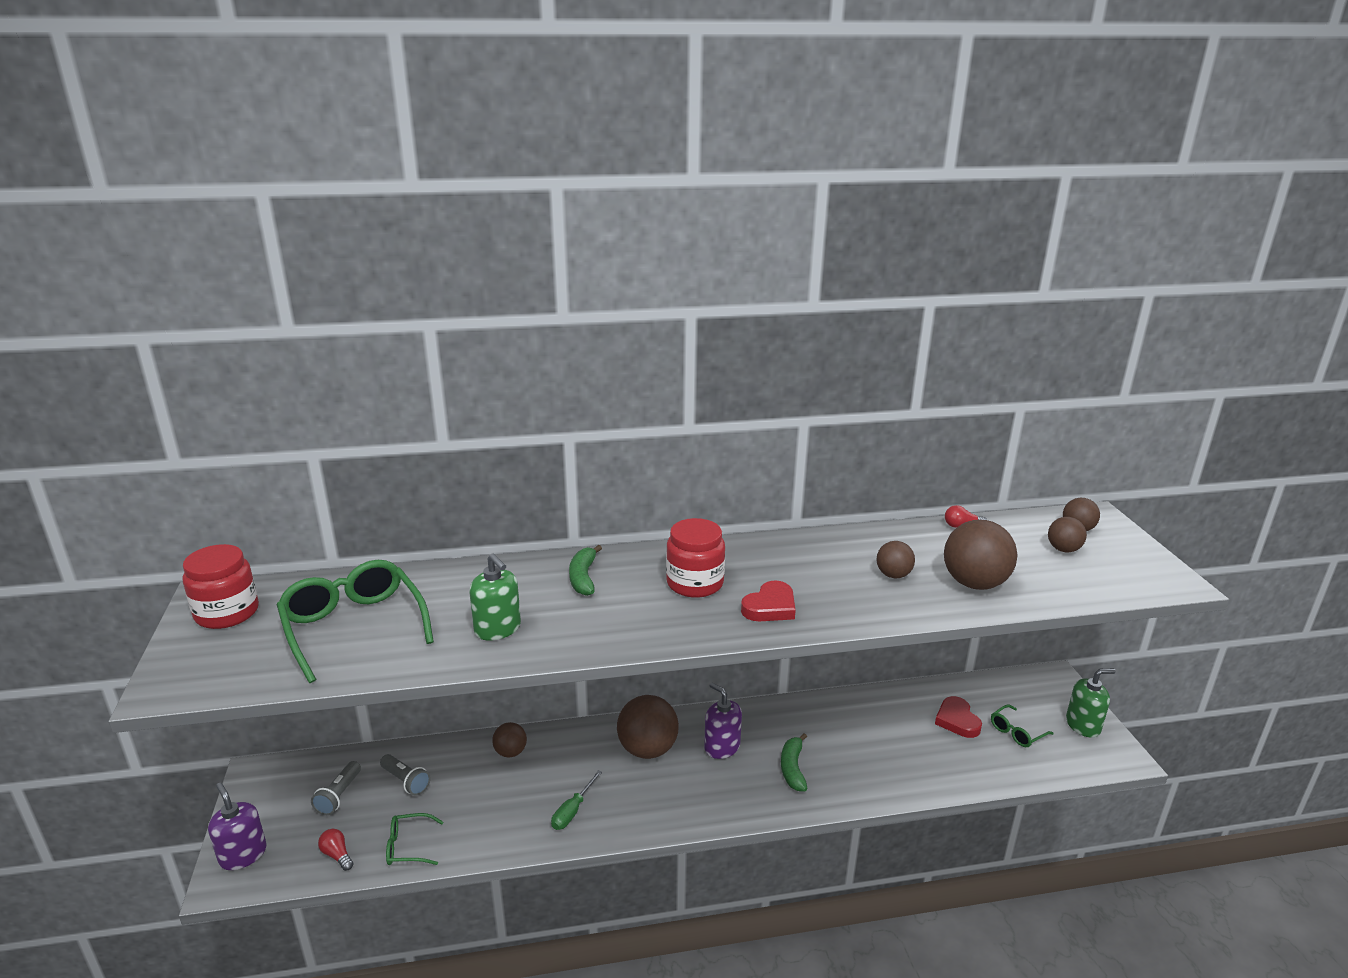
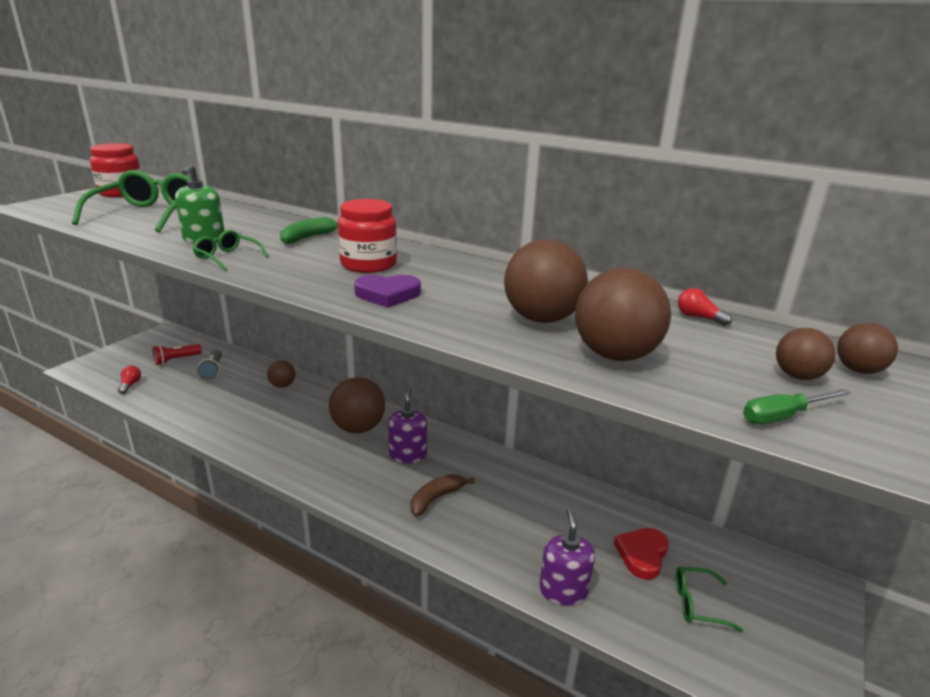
camera: 40 degrees right, 0 degrees up
purple soap dispenser [208,783,267,870] -> purple soap dispenser moved to [539,508,595,606]
grey flashlight [311,761,361,815] -> red flashlight [153,344,202,365]
green glasses [386,813,443,865] -> green glasses moved to [192,230,268,271]
green screwdriver [551,770,602,830] -> green screwdriver moved to [743,389,850,424]
red heart [741,581,796,621] -> purple heart [354,275,421,308]
green banana [781,733,808,791] -> brown banana [411,474,475,517]
brown ball [876,541,915,578] -> brown ball [504,239,588,323], size x1.82
green soap dispenser [1066,668,1116,738] -> none

